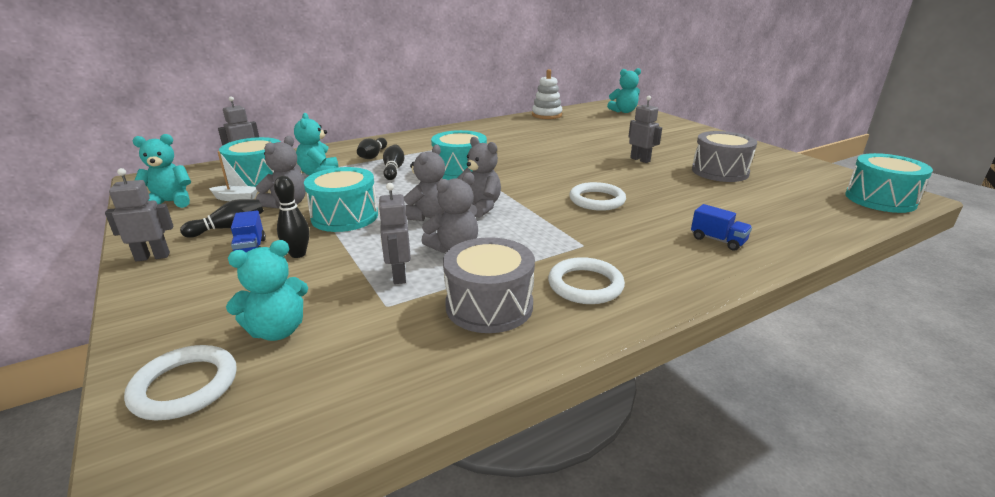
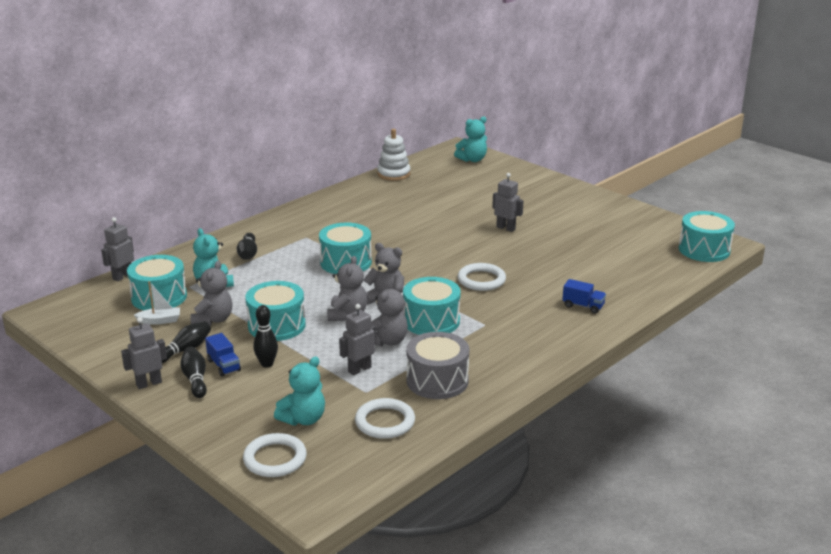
camera: 15 degrees left, 0 degrees up
turquoise teddy bear [133,134,191,208] -> none
grey robot [378,183,411,284] -> grey robot turned 75 degrees clockwise [339,304,376,375]
black bowling pin [383,144,405,180] -> black bowling pin moved to [180,347,207,398]
white ring [548,257,625,304] -> white ring moved to [355,398,415,439]
grey drum [692,131,757,182] -> none
none -> turquoise drum [403,277,461,335]

